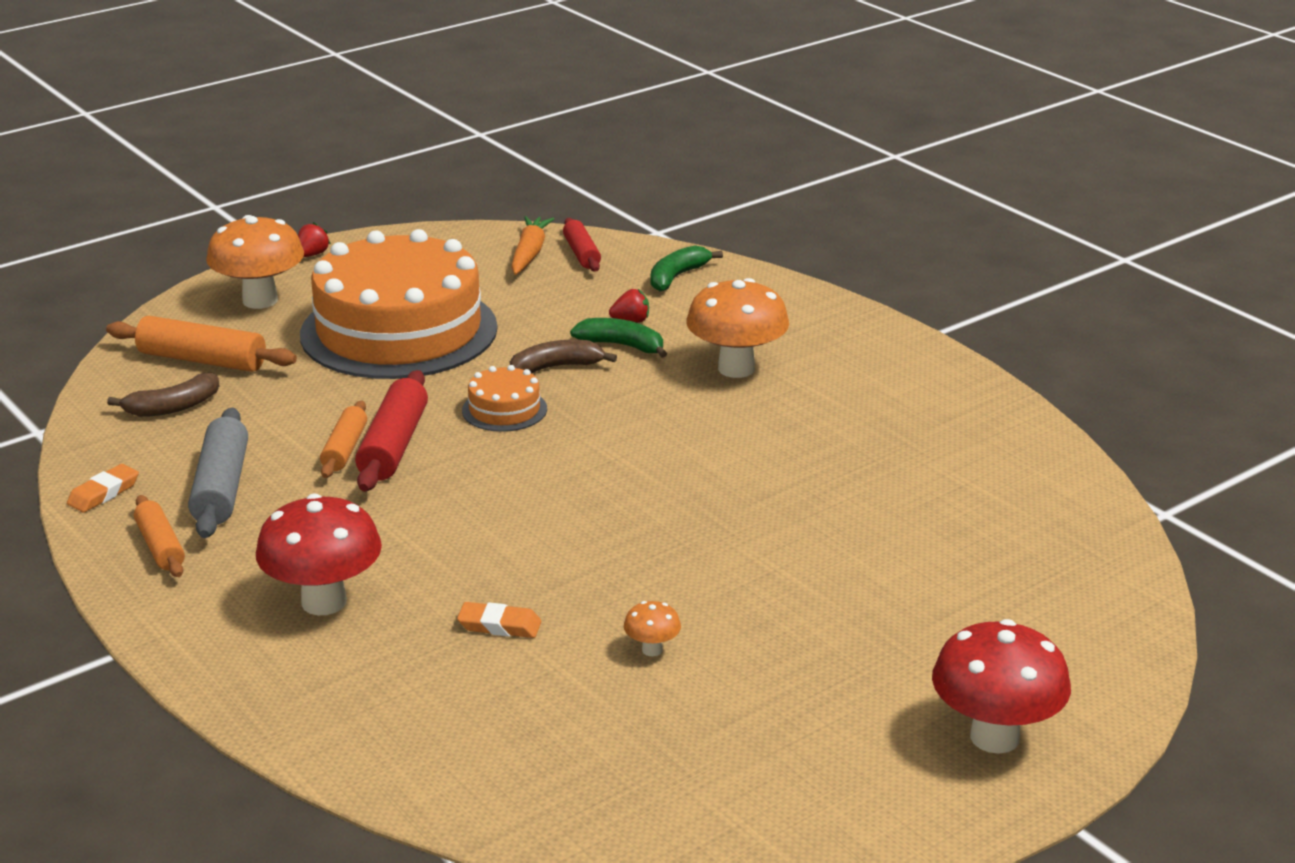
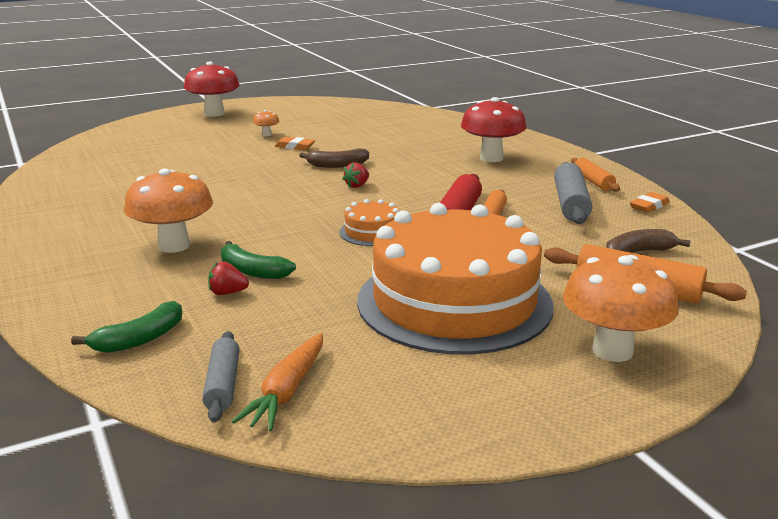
camera: 170 degrees left, 5 degrees down
red strawberry [298,222,331,257] -> red strawberry moved to [343,163,369,188]
orange eraser [457,602,541,638] -> orange eraser moved to [275,137,315,150]
brown banana [510,340,617,373] -> brown banana moved to [299,149,369,168]
red rolling pin [563,218,601,272] -> grey rolling pin [202,331,240,423]
orange mushroom [624,601,681,656] -> orange mushroom moved to [253,110,279,136]

